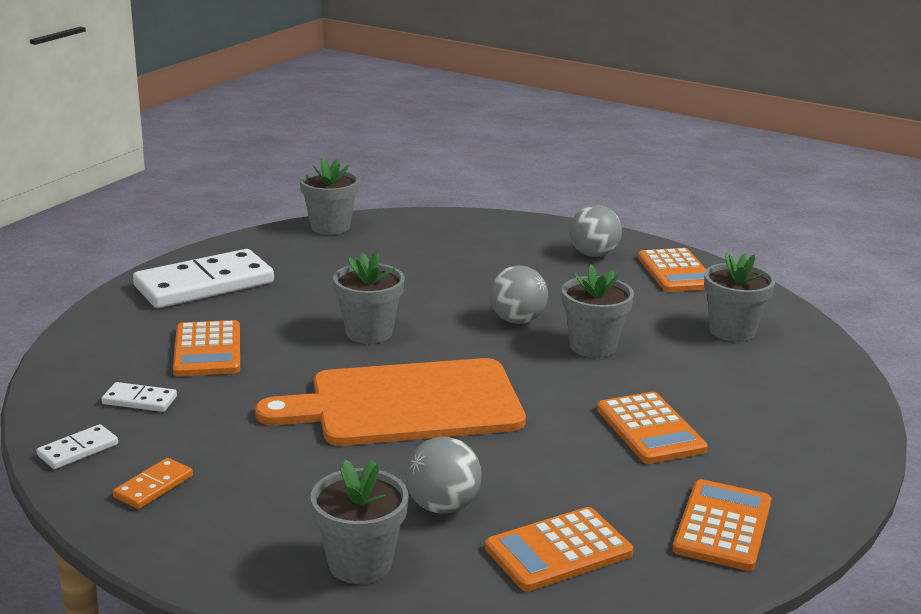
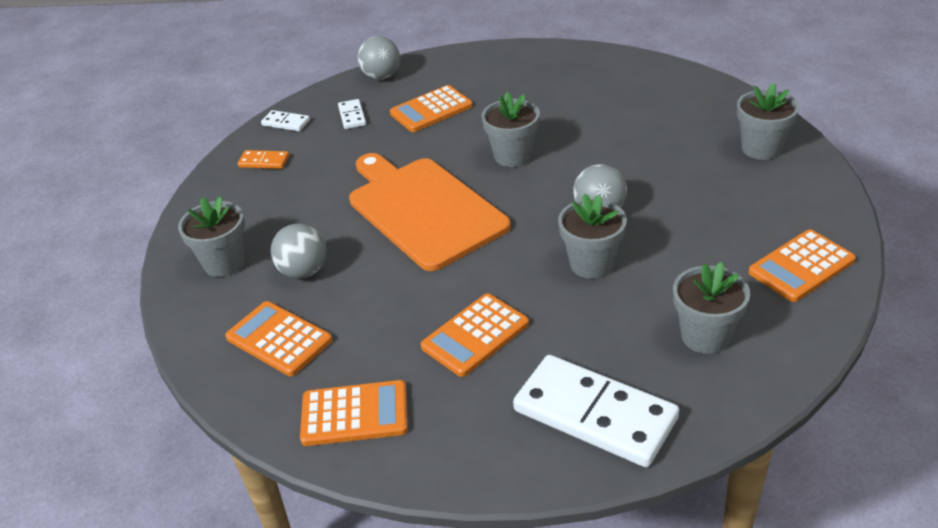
camera: 70 degrees right, 15 degrees up
white domino [133,249,274,308] -> white domino moved to [513,355,679,467]
grey flower pot [300,157,359,235] -> grey flower pot moved to [737,83,799,160]
grey ball [570,205,622,257] -> grey ball moved to [358,36,400,80]

